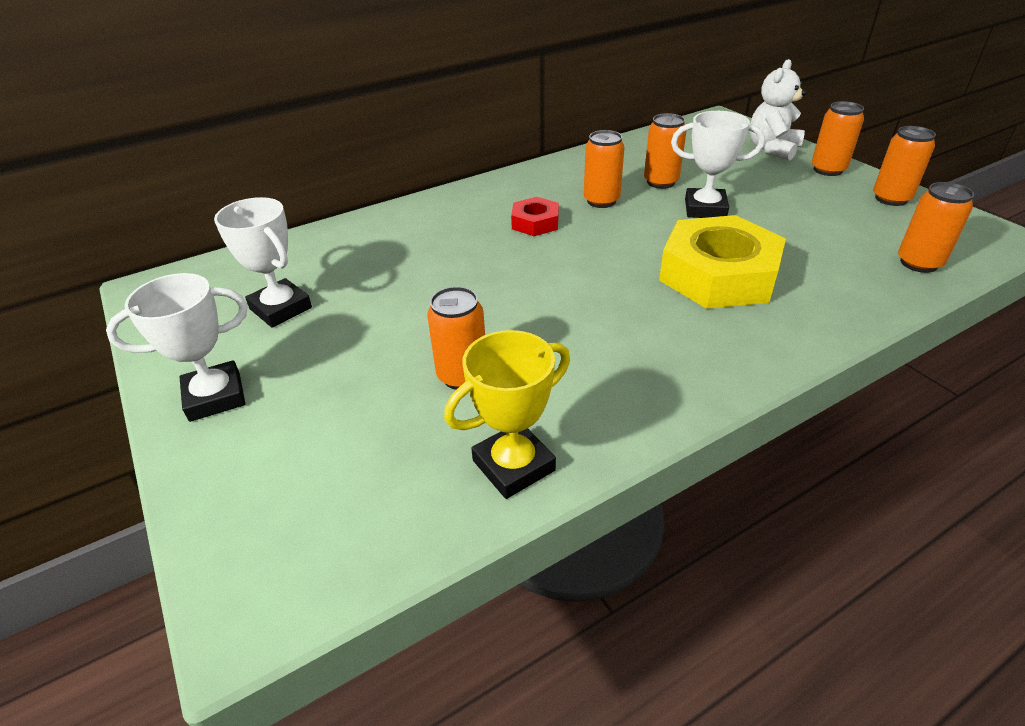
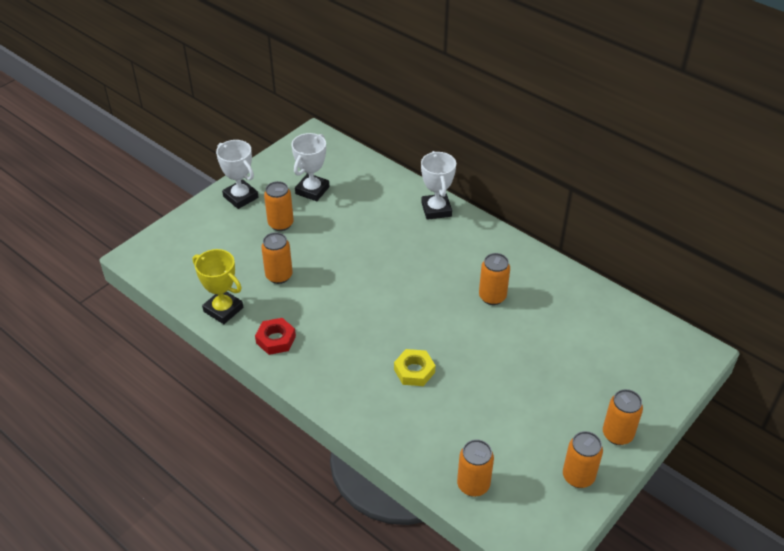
camera: 70 degrees right, 5 degrees up
red nut [511,197,559,236] -> red nut moved to [255,318,296,355]
orange can [644,113,687,189] -> orange can moved to [264,181,294,231]
yellow nut [659,215,786,309] -> yellow nut [394,349,435,386], size x0.49
white trophy [671,111,765,218] -> white trophy moved to [421,151,456,220]
white teddy bear [749,59,807,161] -> none

